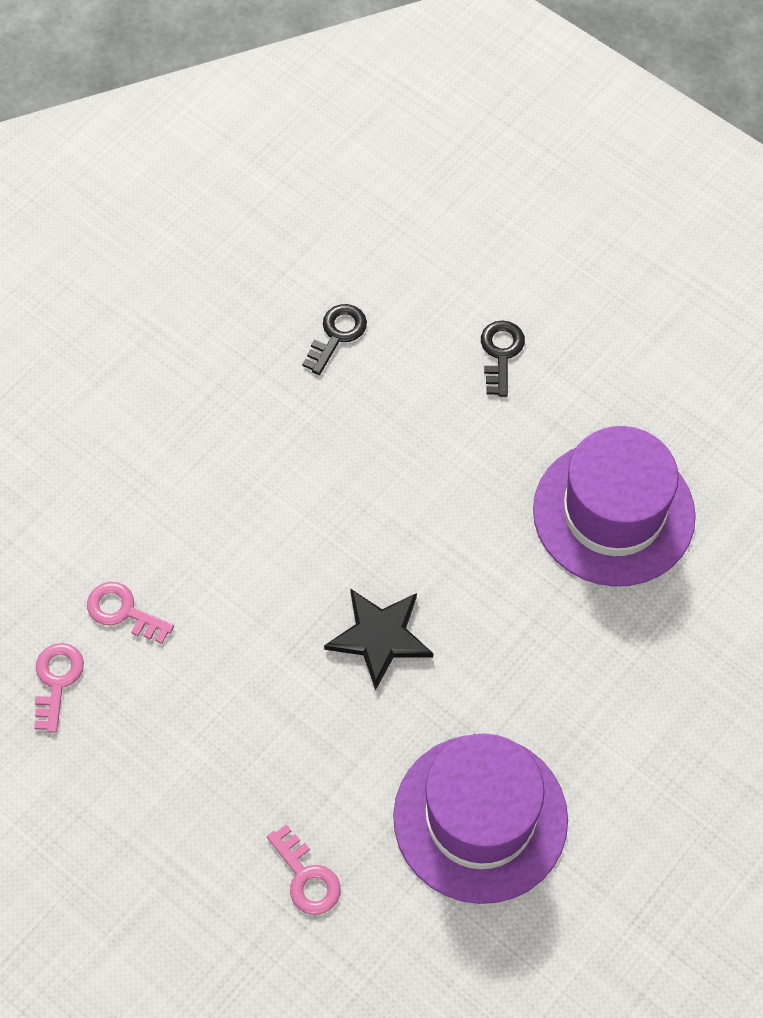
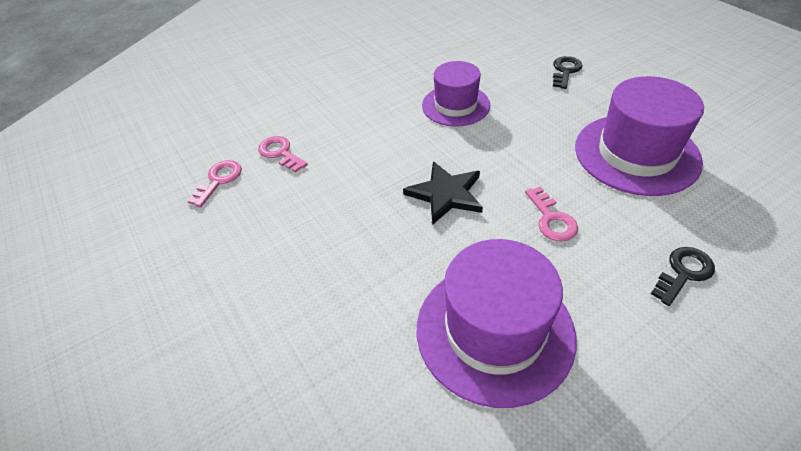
camera: 20 degrees right, 15 degrees down
pink key [267,824,341,915] -> pink key moved to [525,186,578,242]
black key [302,304,367,375] -> black key moved to [651,247,715,306]
none -> purple hat [422,61,490,127]

